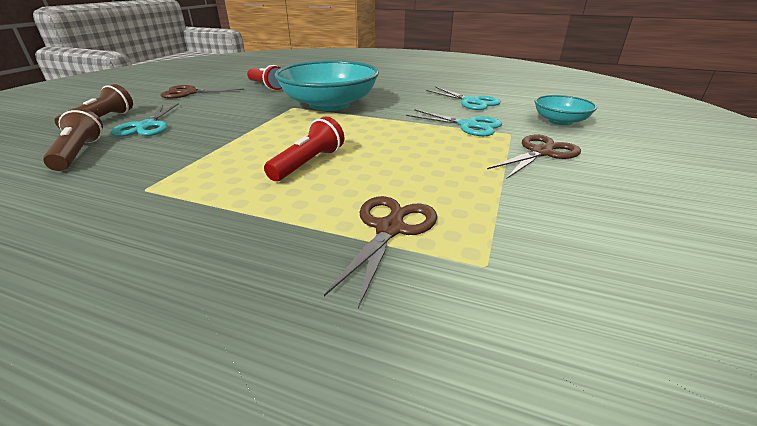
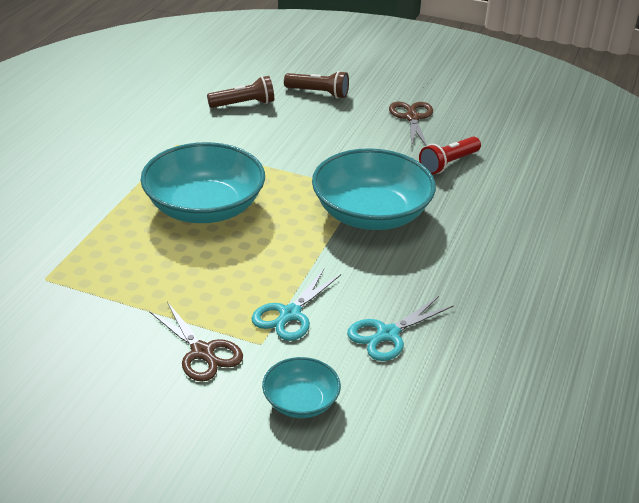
camera: 90 degrees right, 5 degrees up
turquoise scissors [111,103,179,137] -> none
red flashlight [264,117,344,181] -> turquoise bowl [141,142,265,223]
brown scissors [324,196,437,308] -> none

